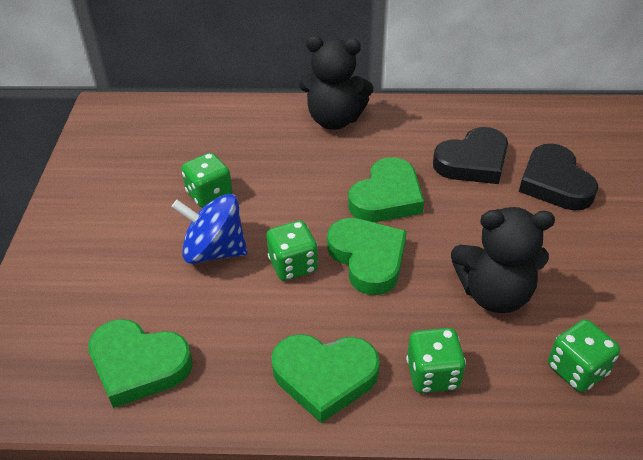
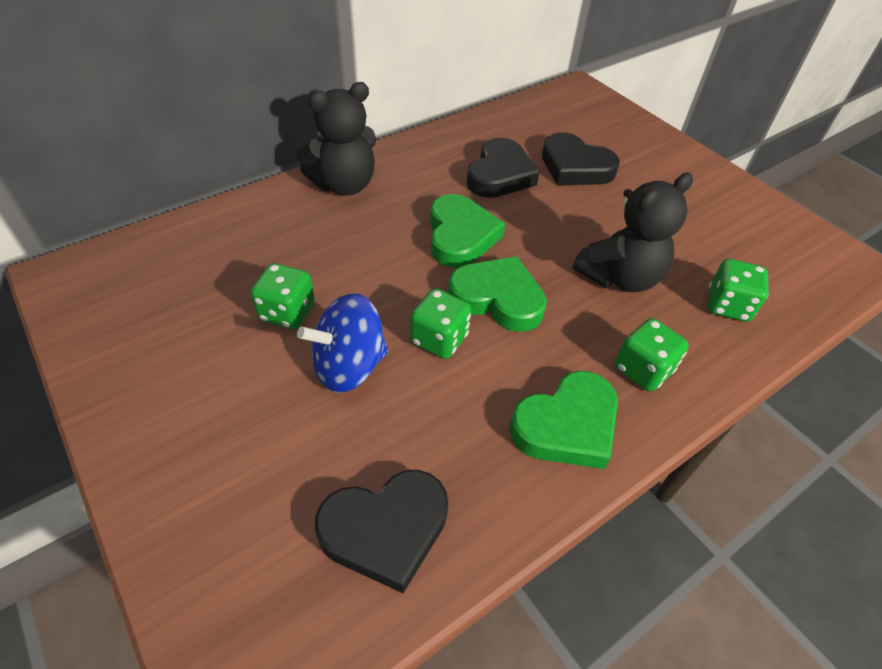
camera: 40 degrees left, 5 degrees up
green heart [88,319,193,408] -> black heart [315,470,448,593]

